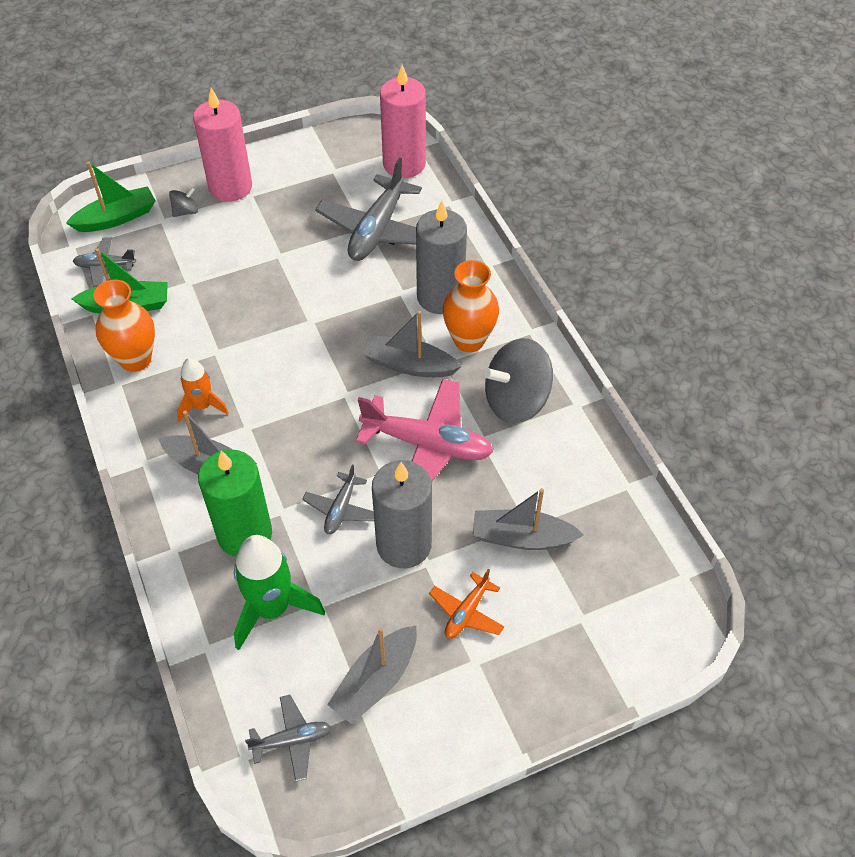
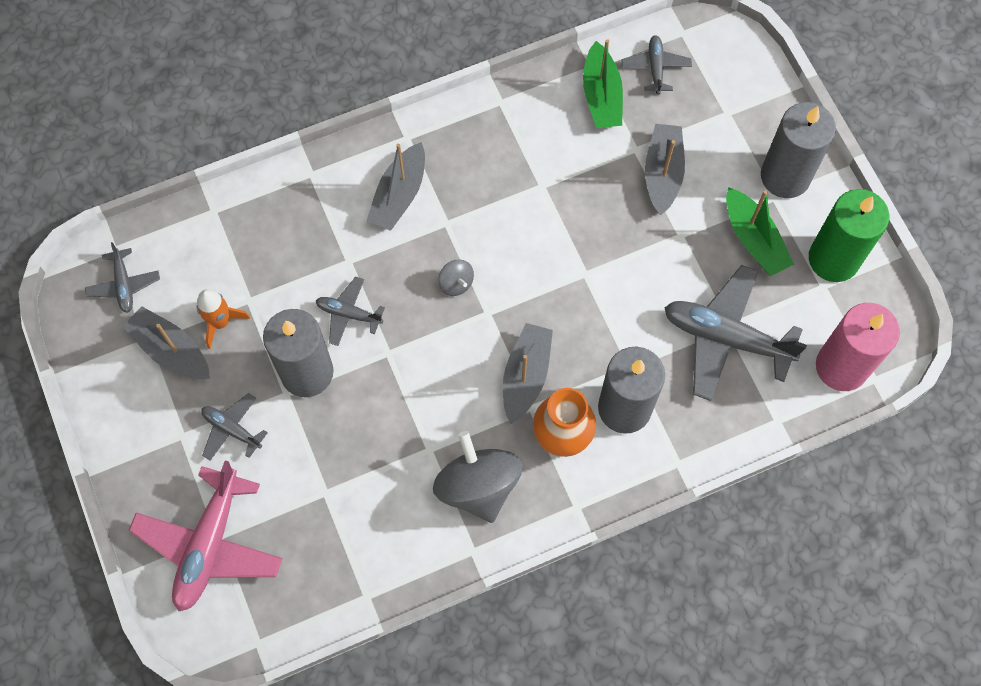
camera: 90 degrees right, 15 degrees up
green boat [66,162,156,232] -> green boat moved to [726,187,794,276]
orange vase [93,280,155,372] -> none
grey spinning top [169,187,198,217] -> grey spinning top moved to [439,260,474,296]
orange rocket [177,358,229,422] -> orange rocket moved to [197,289,250,349]
pink candle [193,88,252,202] -> grey candle [761,102,836,198]
green candle [198,449,272,557] -> green candle moved to [809,189,889,282]
green rocket [234,535,325,650] -> none
pink plane [356,379,493,481] -> pink plane moved to [129,460,283,611]
orange plane [429,569,504,639] -> grey plane [201,393,268,461]
grey boat [472,488,584,550] -> grey boat moved to [645,124,685,215]

